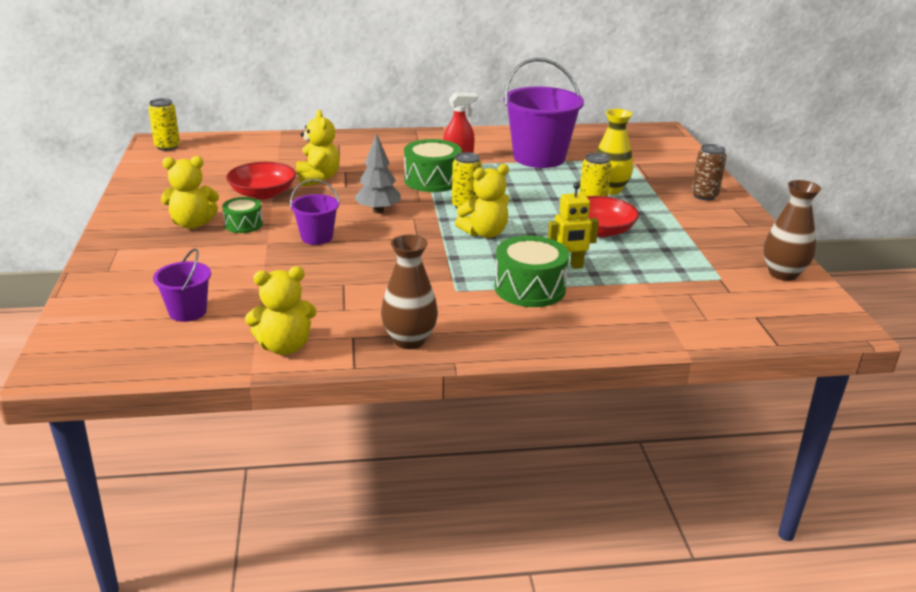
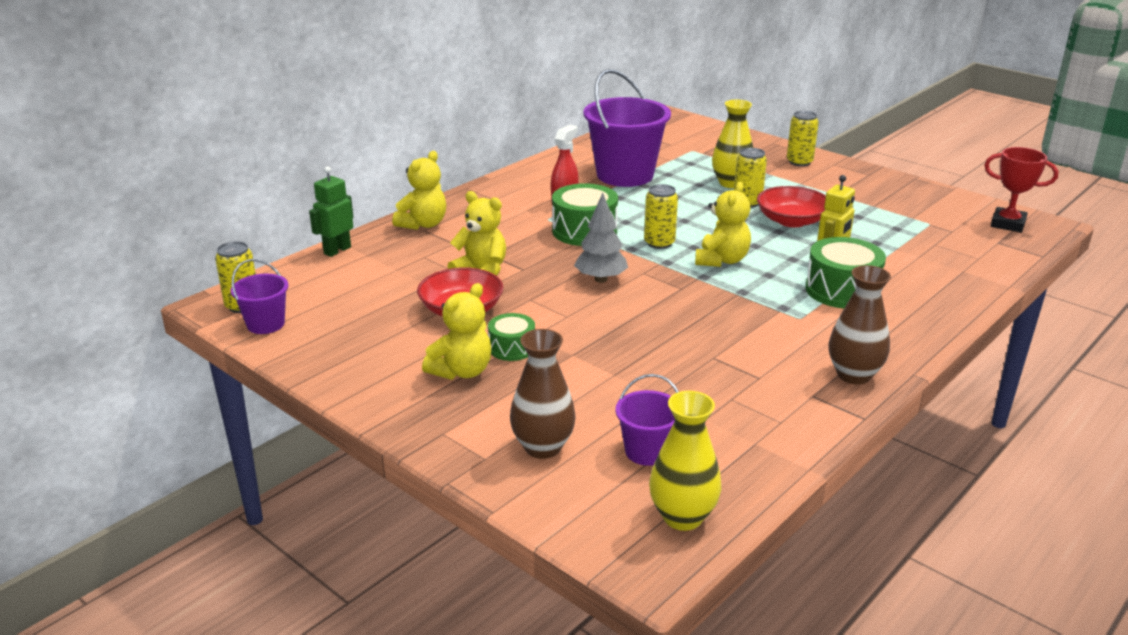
camera: 40 degrees left, 0 degrees up
yellow teddy bear [245,266,317,355] -> yellow teddy bear moved to [392,151,446,230]
purple bucket [290,179,340,245] -> purple bucket moved to [231,259,289,334]
brown can [691,144,726,201] -> yellow can [787,111,819,166]
brown vase [763,180,821,281] -> brown vase moved to [510,329,576,459]
none -> green robot [309,166,353,257]
none -> yellow vase [649,391,721,531]
none -> red trophy [984,147,1058,233]

